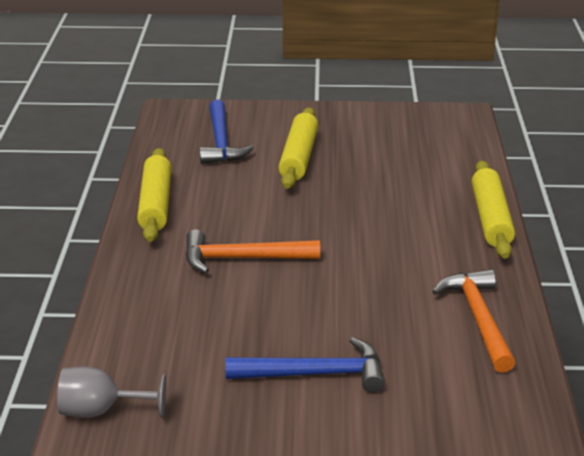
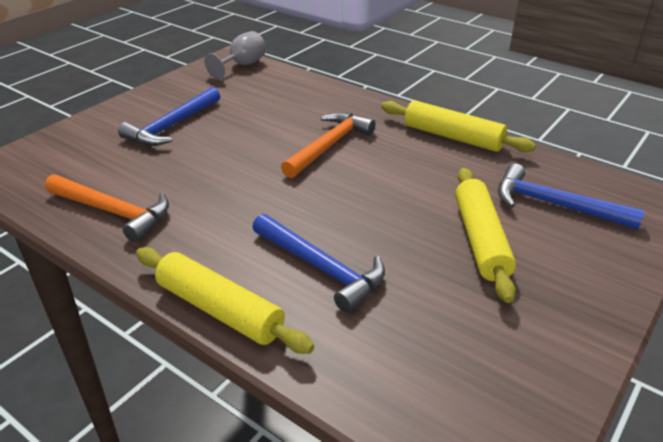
camera: 125 degrees right, 5 degrees up
yellow rolling pin [278,107,318,189] -> yellow rolling pin turned 45 degrees clockwise [455,168,516,303]
none -> blue hammer [252,214,385,313]

